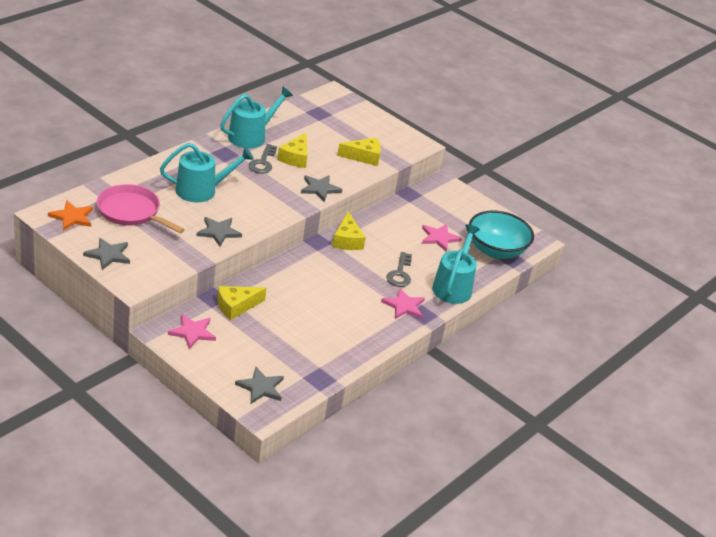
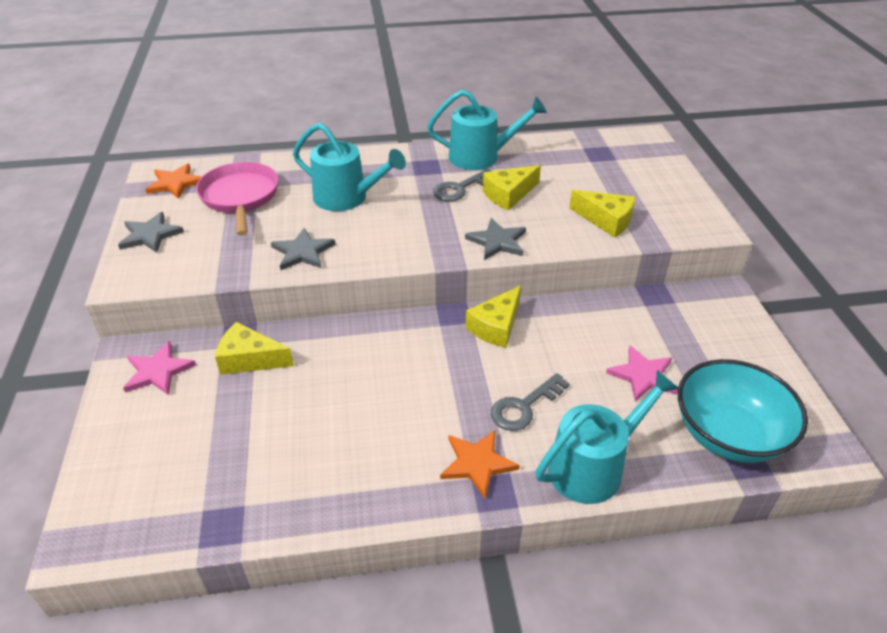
camera: 45 degrees right, 5 degrees up
grey star [235,367,284,404] -> none
pink star [381,288,425,319] -> orange star [440,430,520,498]

